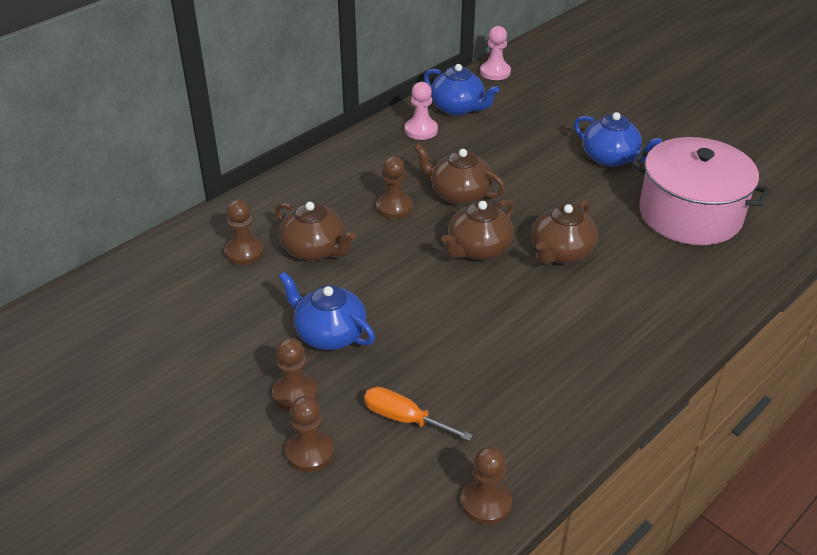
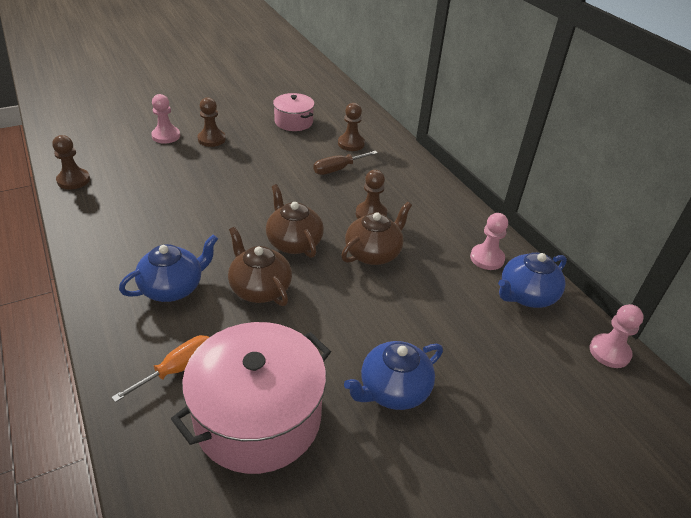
camera: 105 degrees right, 0 degrees up
brown teapot [275,202,356,261] -> brown screwdriver [313,151,377,175]
blue teapot [279,272,375,350] -> blue teapot moved to [119,234,218,302]
brown pawn [285,396,334,472] -> pink pawn [151,94,180,144]
orange screwdriver [364,387,473,441] -> orange screwdriver moved to [111,335,210,402]
none -> pink pot [273,93,315,131]

